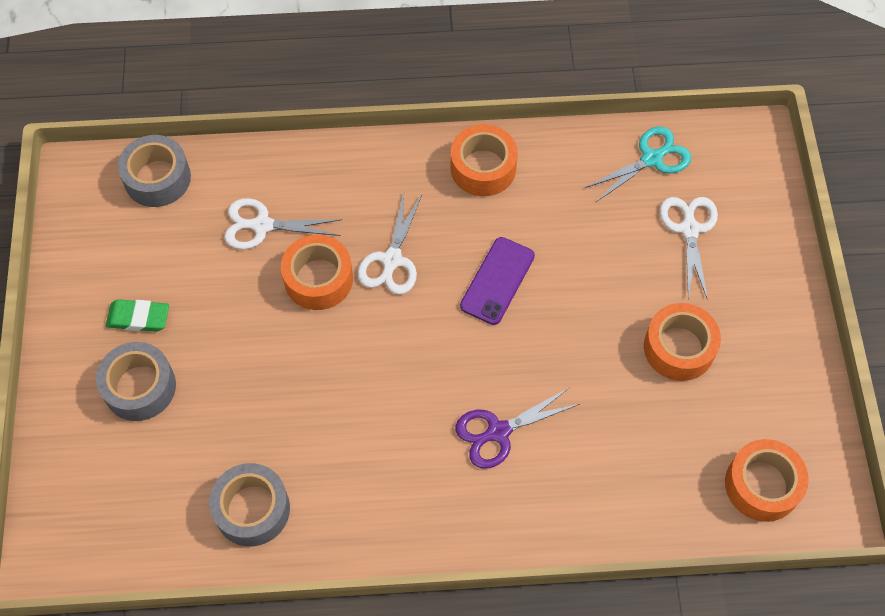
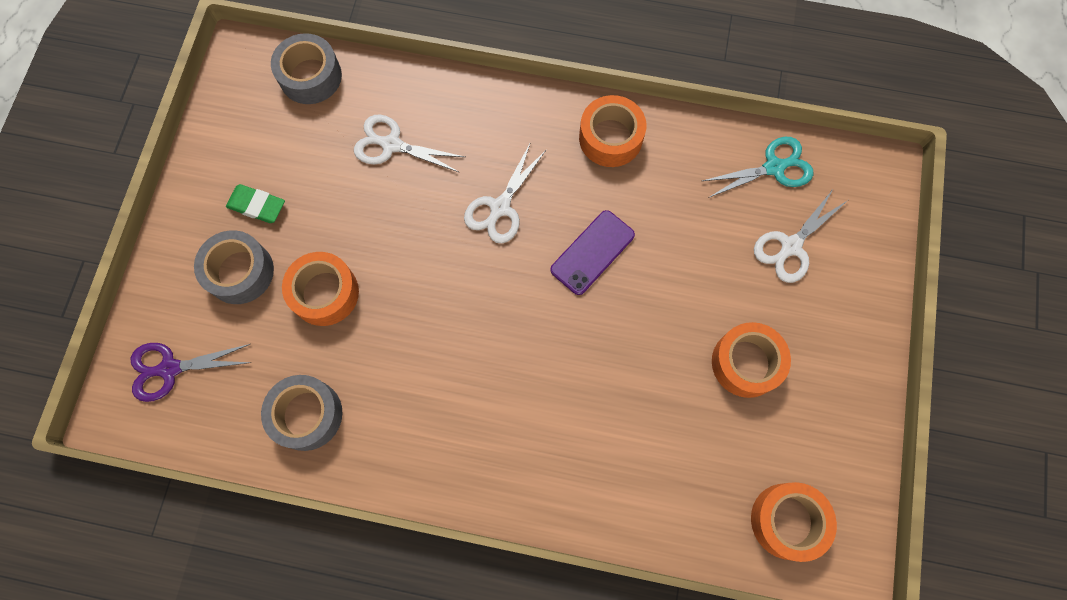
camera: 15 degrees right, 10 degrees up
orange tape [281,235,353,310] -> orange tape moved to [282,252,359,326]
purple scissors [455,388,580,469] -> purple scissors moved to [130,343,252,402]
white scissors [660,197,718,300] -> white scissors turned 150 degrees counterclockwise [754,188,848,283]

